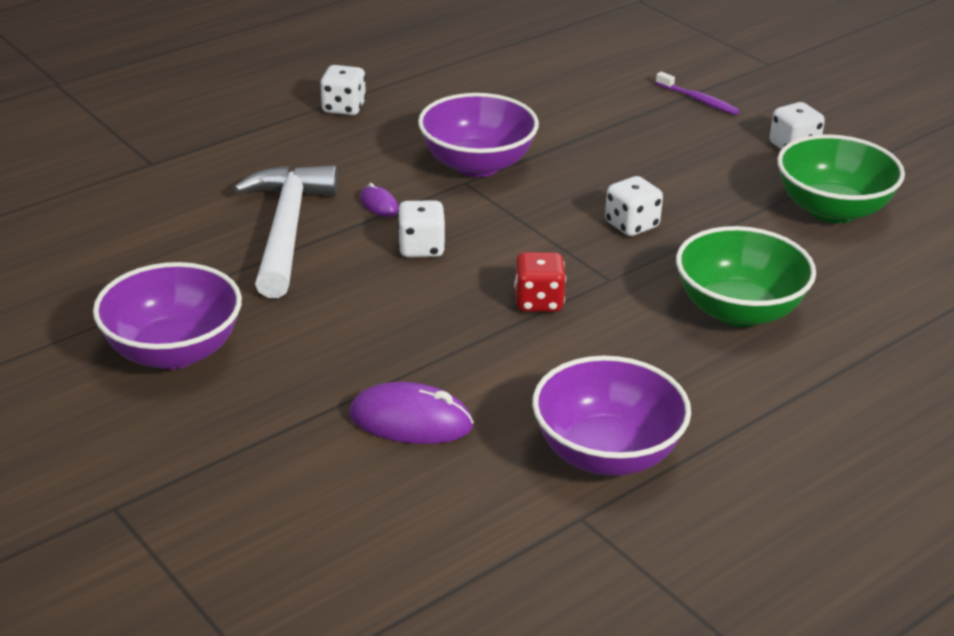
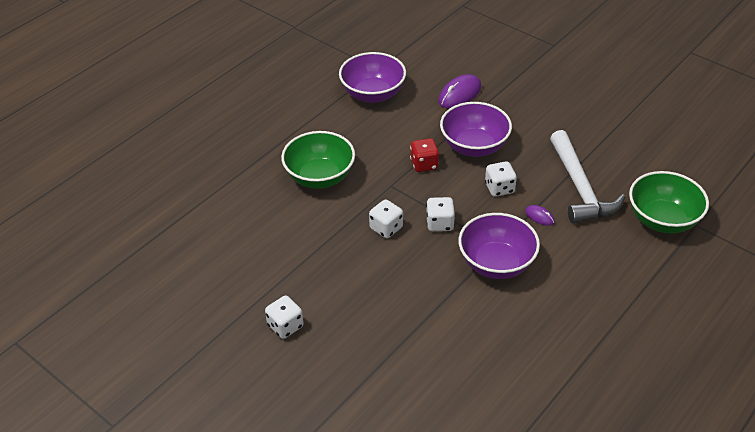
camera: 170 degrees right, 10 degrees up
purple bowl [93,262,242,369] -> purple bowl moved to [440,102,512,157]
white dice [320,65,366,115] -> white dice moved to [426,197,455,231]
purple mouse [349,382,474,444] -> purple mouse turned 45 degrees counterclockwise [438,74,481,108]
purple toothbrush [656,72,740,115] -> none
green bowl [777,134,905,223] -> green bowl moved to [629,171,709,233]

